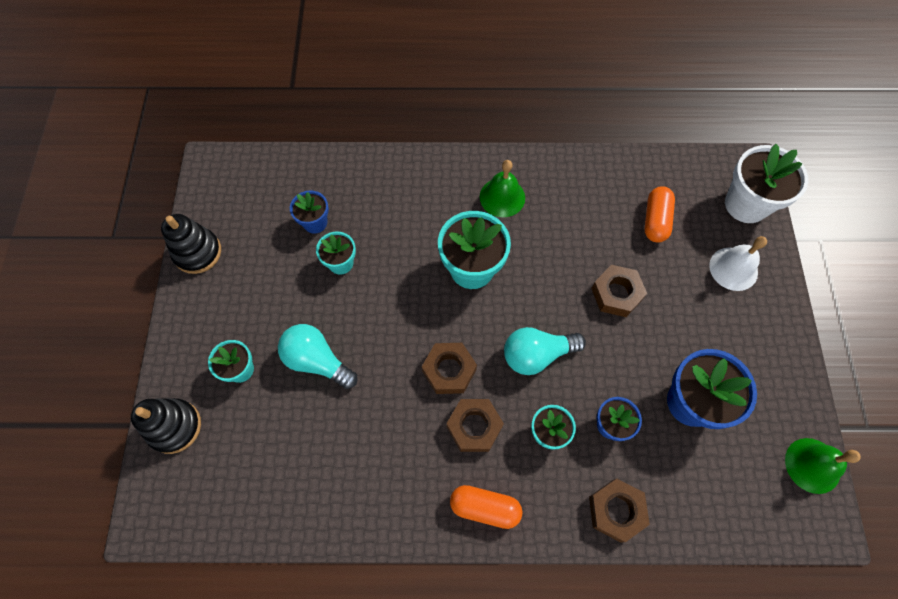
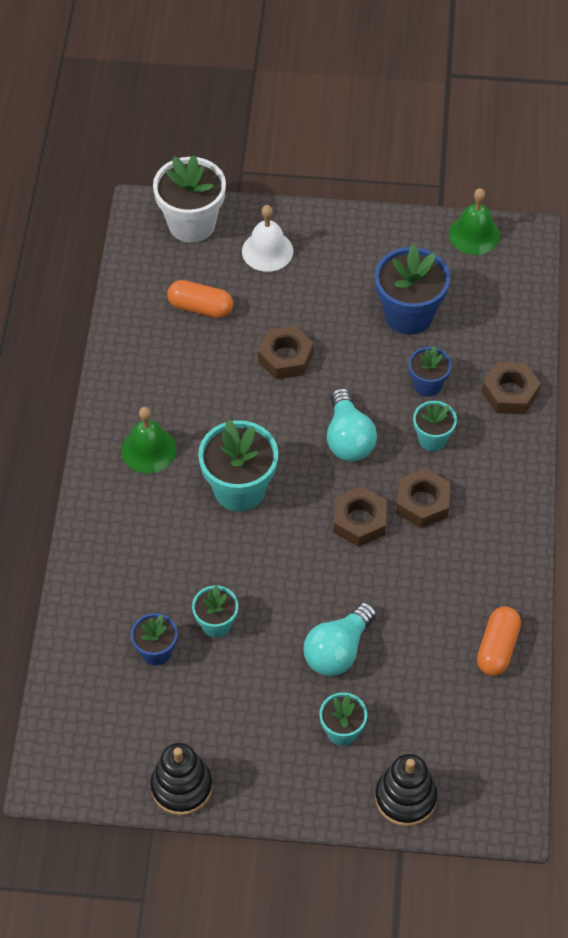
camera: 85 degrees left, 10 degrees down
orange capsule [450,485,522,529] -> orange capsule moved to [477,607,521,676]

